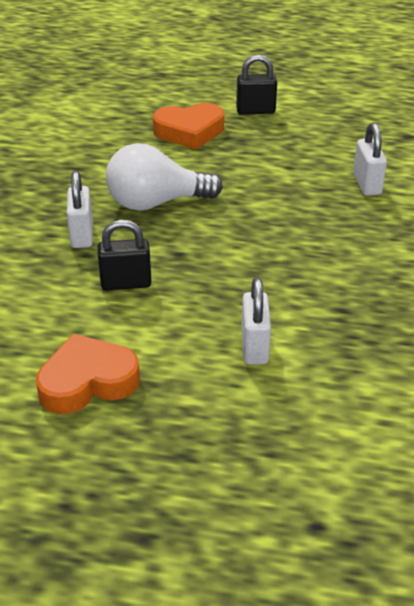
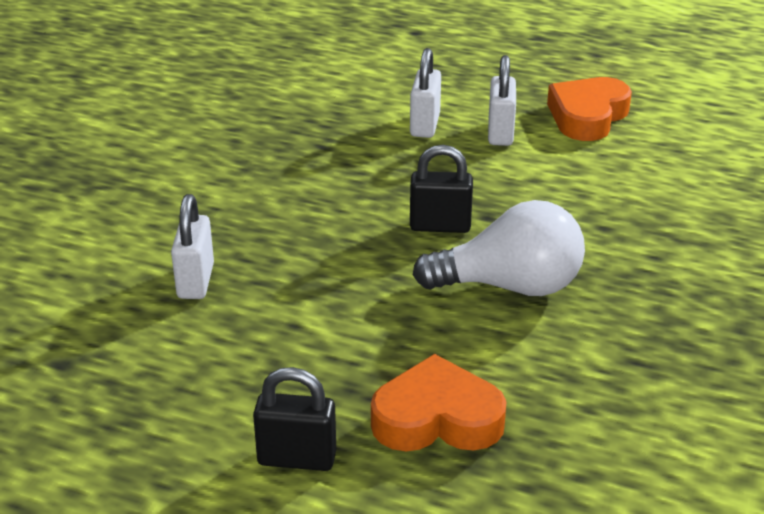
camera: 170 degrees left, 5 degrees down
orange heart [36,334,140,414] -> orange heart turned 135 degrees clockwise [547,77,632,141]
white padlock [67,171,93,248] -> white padlock moved to [488,55,516,146]
black padlock [97,219,152,291] -> black padlock moved to [410,145,473,233]

